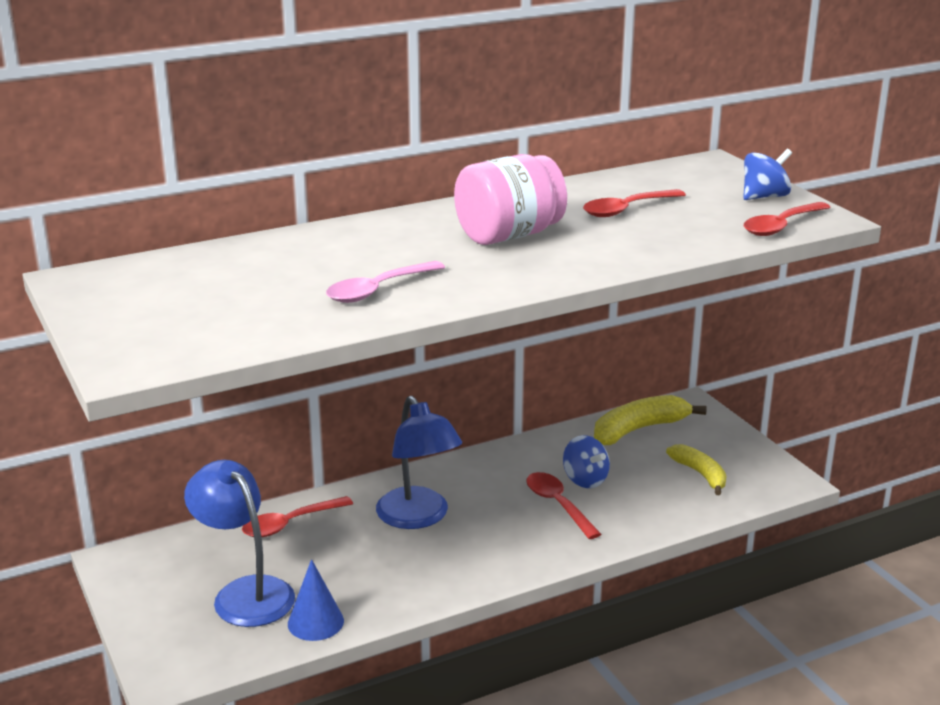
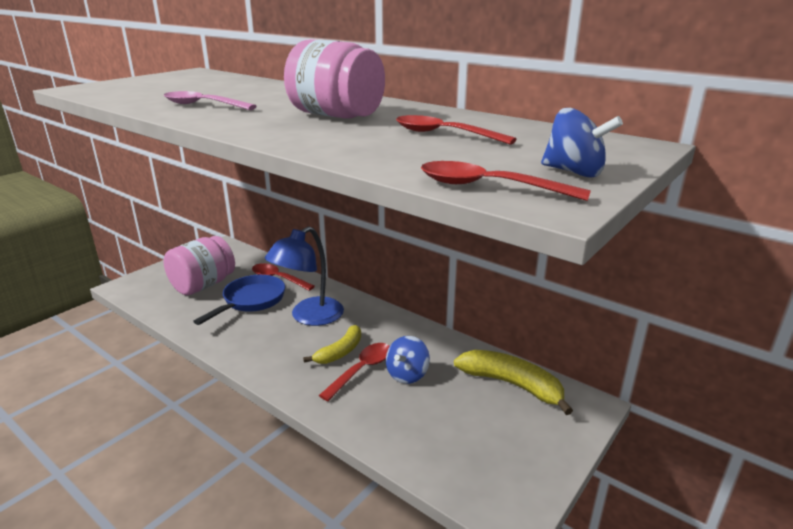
camera: 65 degrees right, 0 degrees up
blue lamp [184,460,295,627] -> pink jar [164,236,235,295]
blue cone [288,559,344,641] -> none
yellow banana [666,444,727,495] -> yellow banana moved to [303,325,361,364]
none -> blue pan [193,275,285,325]

